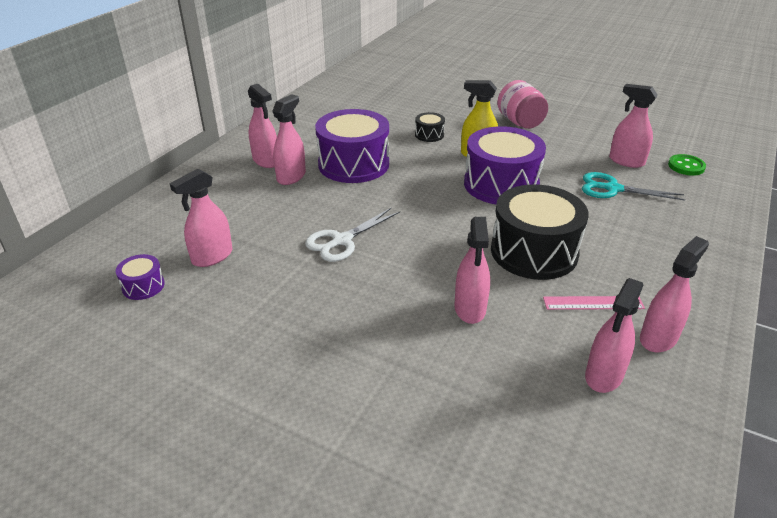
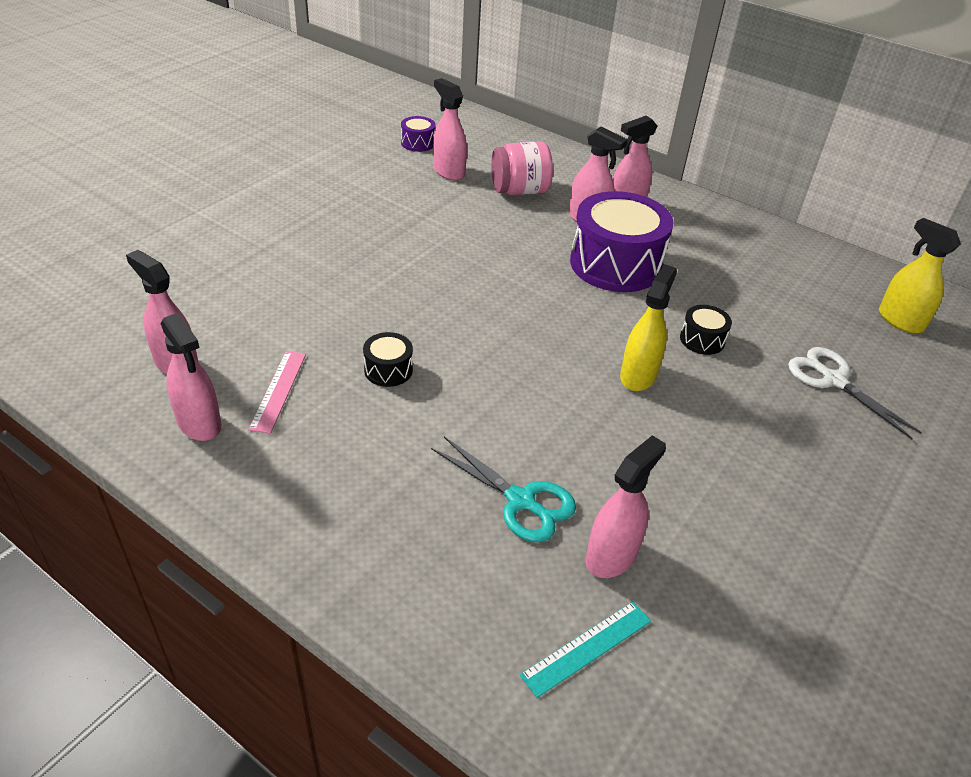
camera: 95 degrees right, 5 degrees up
white scissors [305,208,400,262] -> white scissors moved to [788,347,922,439]
pink spray bottle [455,217,490,324] -> none
purple drum [464,126,546,204] -> none
black drum [491,184,589,280] -> black drum [363,332,413,387], size x0.44
pink jar [497,80,548,129] -> pink jar moved to [491,141,553,195]
turquoise scissors [582,172,685,201] -> turquoise scissors turned 105 degrees clockwise [431,437,576,542]
green button [668,154,706,176] -> turquoise ruler [520,601,651,698]
none -> yellow spray bottle [879,218,961,334]

